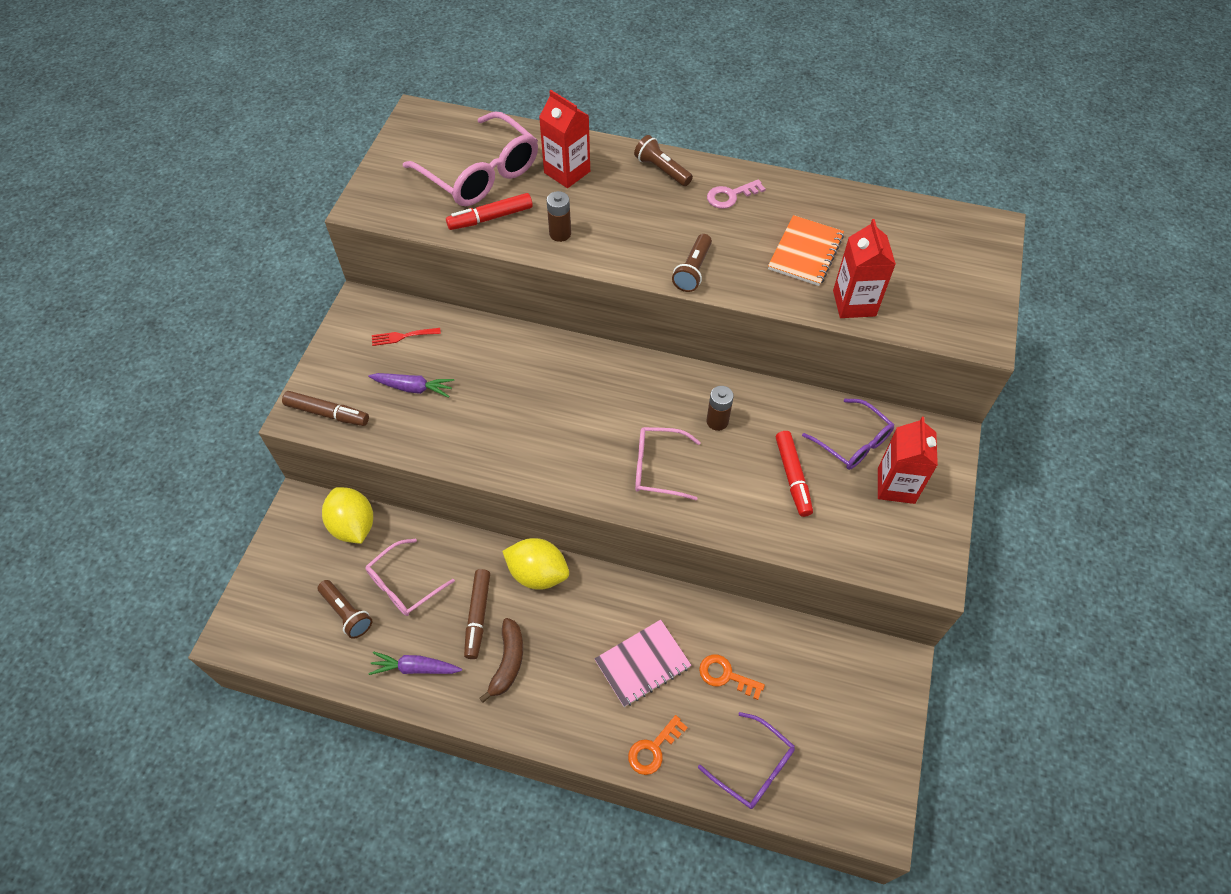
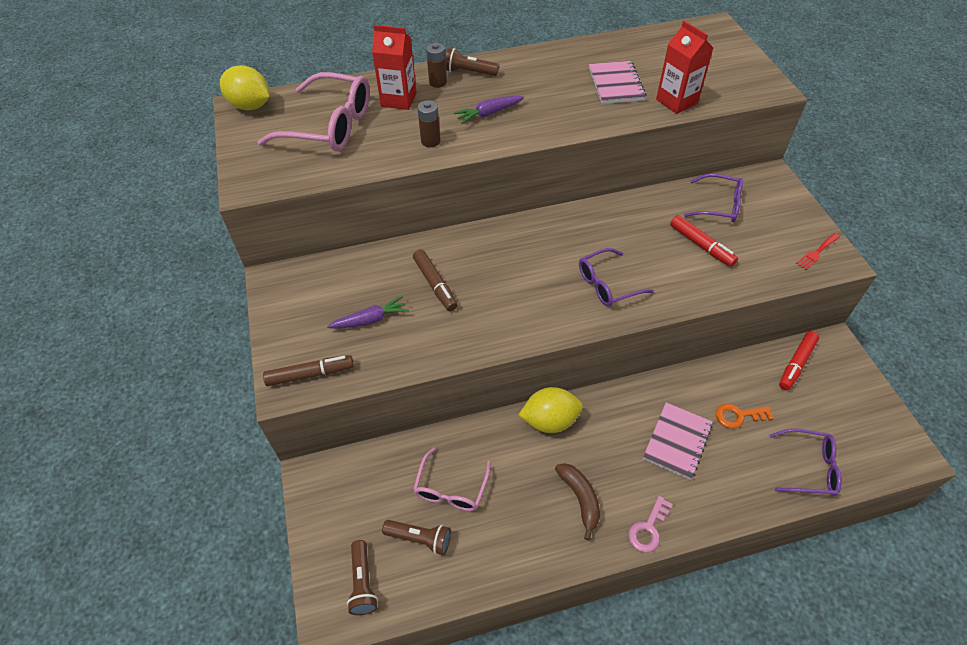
camera: 30 degrees left, 5 degrees down
yellow lemon [322,487,373,544] -> yellow lemon moved to [220,65,269,110]
purple carrot [368,651,462,675] -> purple carrot moved to [454,96,524,124]
red fork [372,328,441,346] -> red fork moved to [796,233,840,270]
red marker [446,193,533,230] -> red marker moved to [779,331,819,390]
brown marker [464,569,490,659] -> brown marker moved to [413,249,458,311]
orange key [628,715,688,775] -> none
pink glasses [635,427,701,500] -> purple glasses [579,248,654,307]
brown flashlight [672,234,712,292] -> brown flashlight moved to [347,540,378,615]
pink key [707,179,766,209] -> pink key moved to [628,496,673,553]
brown battery [707,386,734,431] -> brown battery moved to [426,43,447,88]
orange notebook [768,215,844,286] -> pink notebook [589,61,646,104]
red carton [878,417,938,504] -> none

